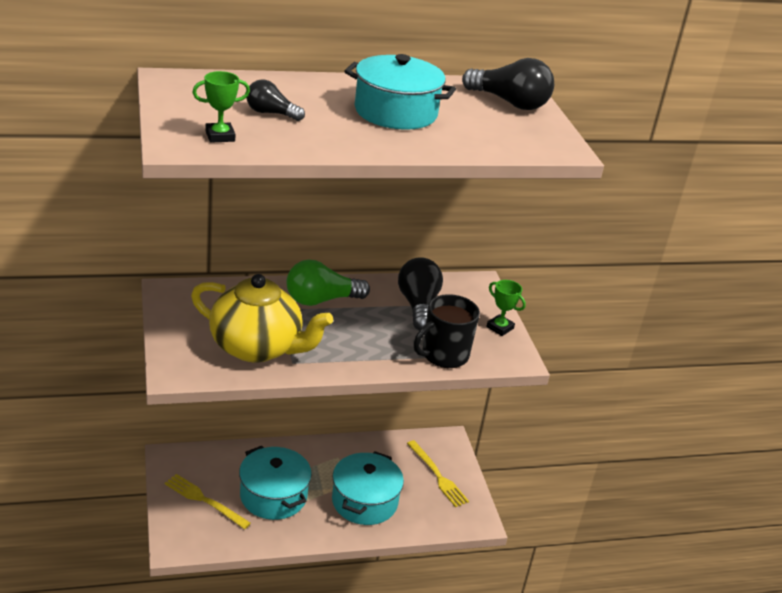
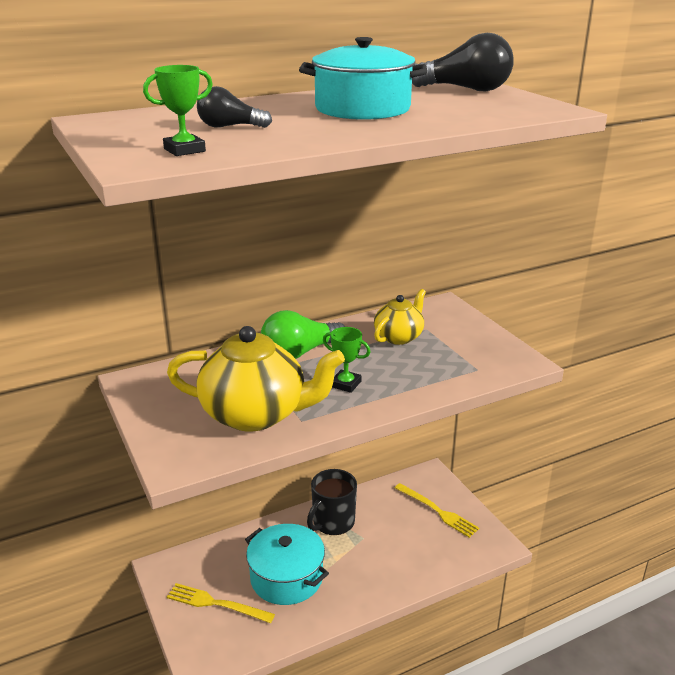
camera: 10 degrees left, 5 degrees down
turquoise pot [332,451,404,525] -> none
black light bulb [398,257,443,330] -> yellow teapot [374,289,426,345]
black mug [414,294,480,368] -> black mug moved to [307,469,357,535]
green trophy [486,280,526,336] -> green trophy moved to [323,327,370,393]

